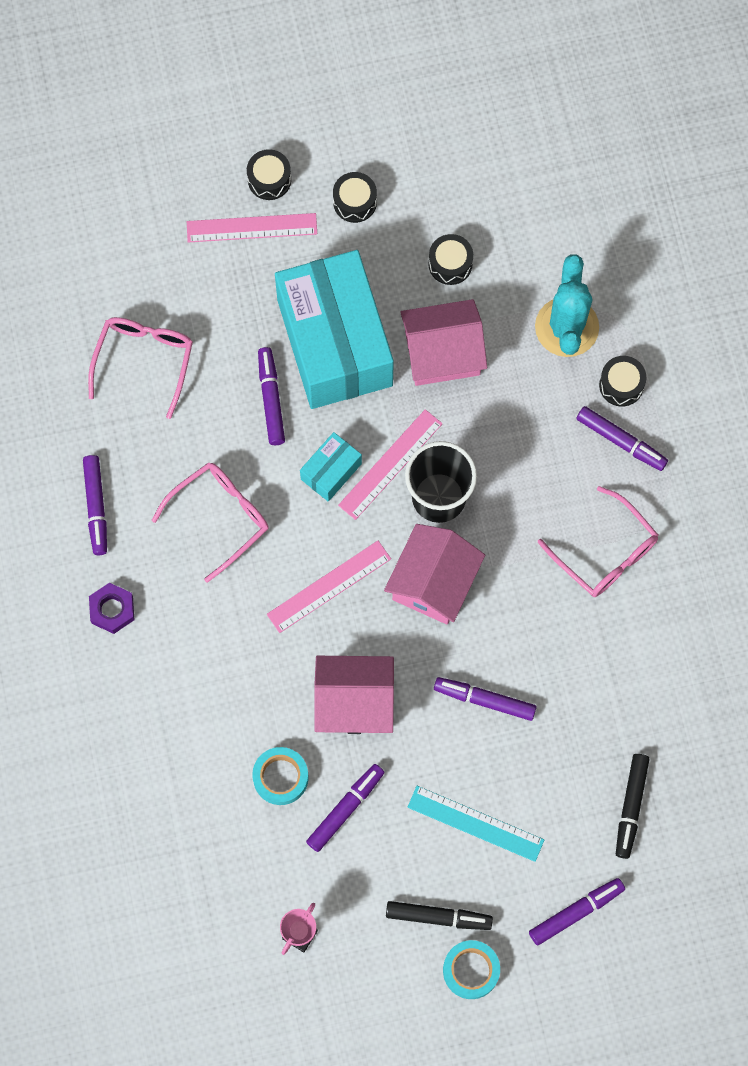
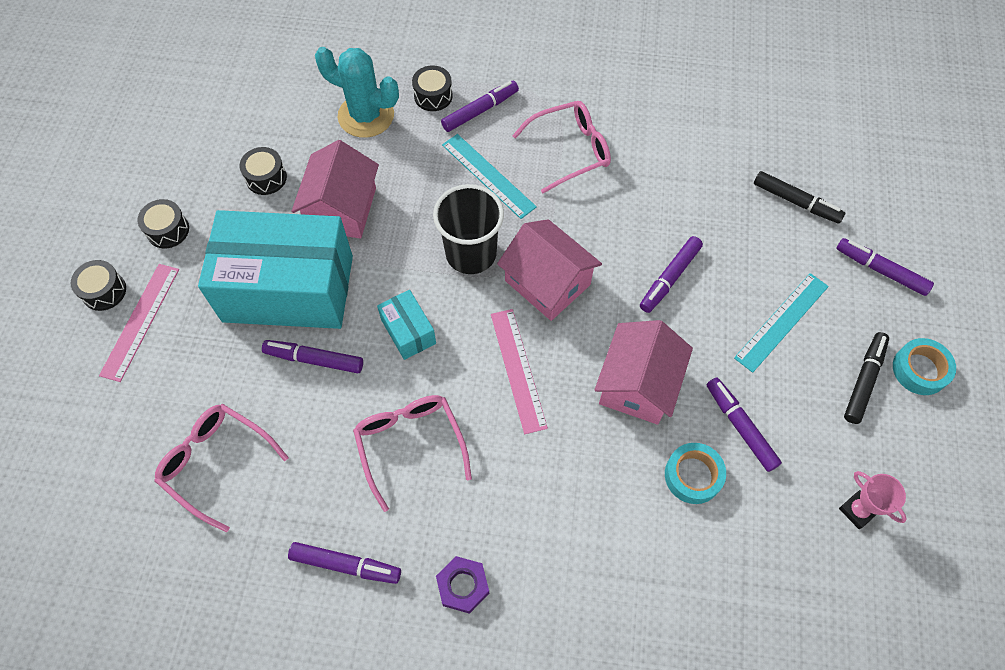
camera: 70 degrees left, 10 degrees down
pink ruler [338,409,443,520] -> none
purple marker [529,878,625,945] -> purple marker turned 45 degrees counterclockwise [836,238,934,296]
none -> turquoise ruler [442,134,537,219]

